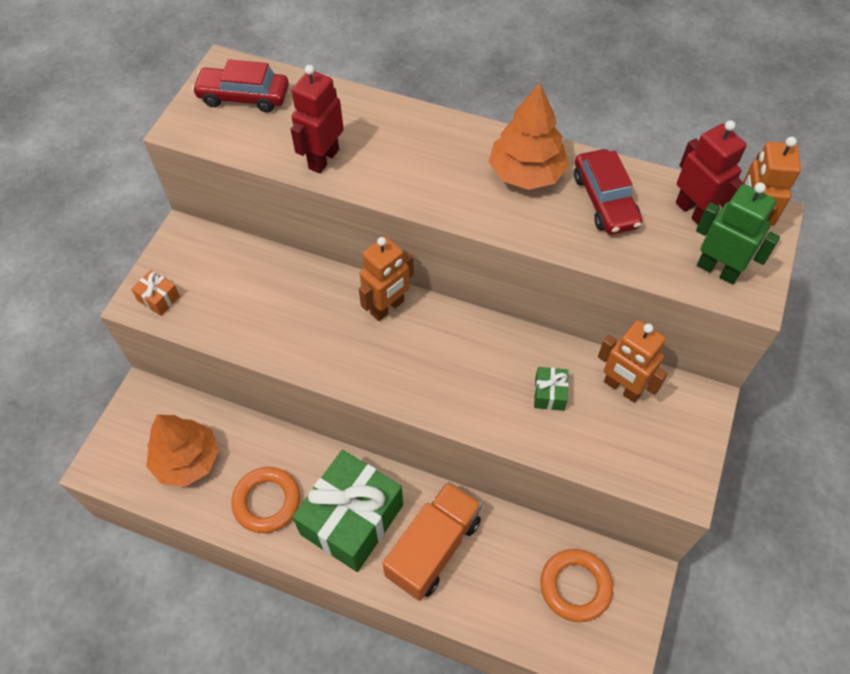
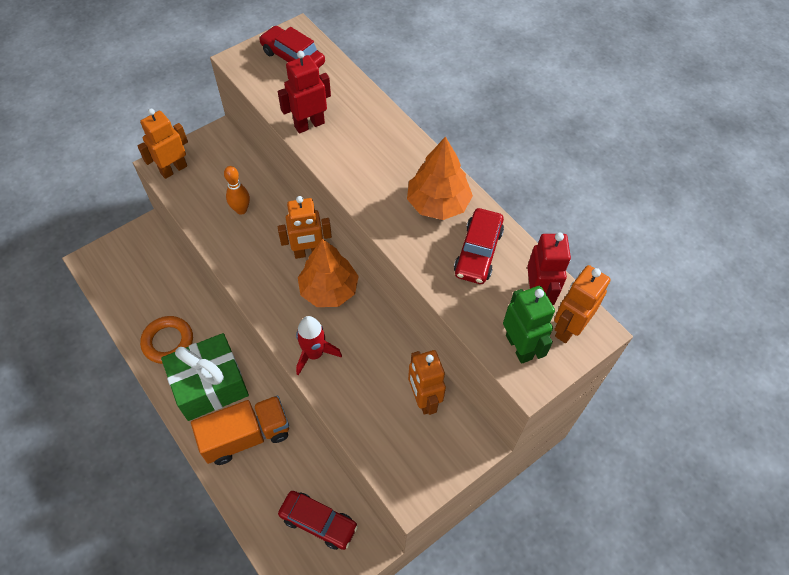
camera: 30 degrees right, 0 degrees up
orange gift [131,270,180,316] -> orange robot [138,109,188,179]
orange tree [146,415,219,487] -> orange tree moved to [298,239,359,307]
green gift [534,367,568,411] -> none
orange ring [540,549,613,622] -> red car [278,491,358,550]
none -> orange bowling pin [224,166,250,215]
none -> red rocket [296,316,342,375]

